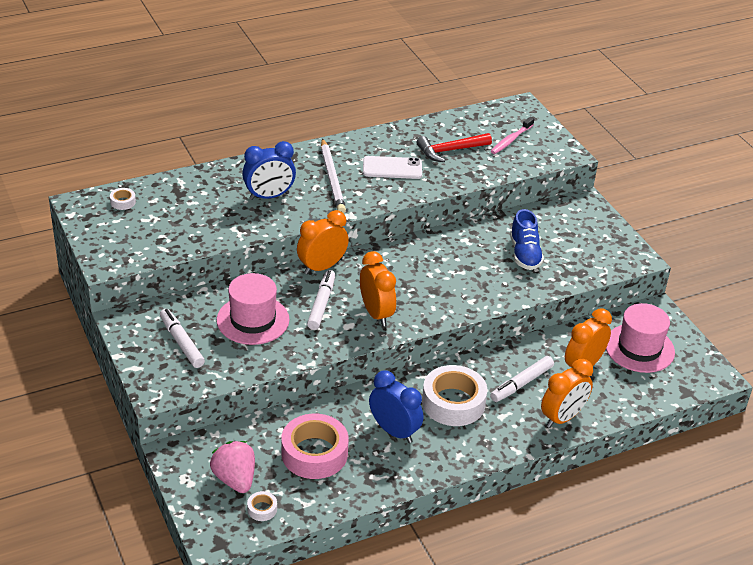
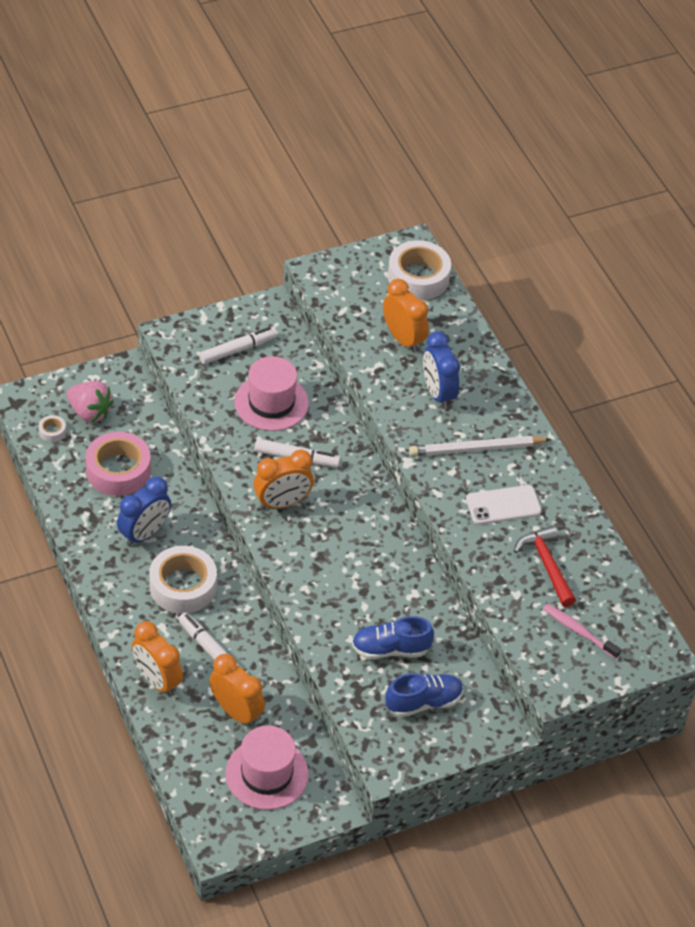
camera: 90 degrees right, 10 degrees up
white tape [110,188,136,210] -> white tape [388,240,451,300], size x2.34
pink strawberry [210,441,255,493] -> pink strawberry turned 60 degrees clockwise [67,381,114,423]
orange clock [297,210,349,274] -> orange clock moved to [383,279,429,353]
white phone [363,156,422,179] -> white phone turned 75 degrees clockwise [466,485,542,525]
none -> blue shoe [385,673,463,717]

